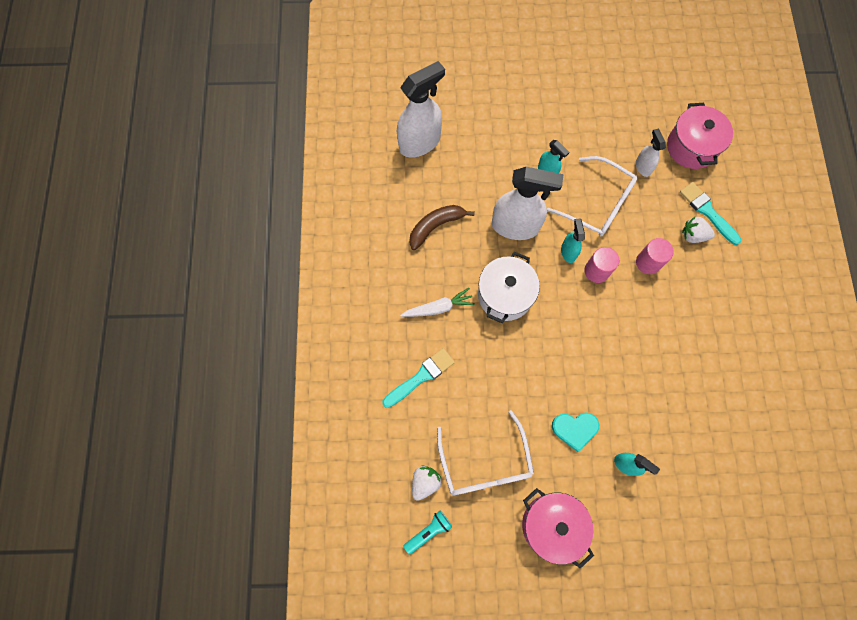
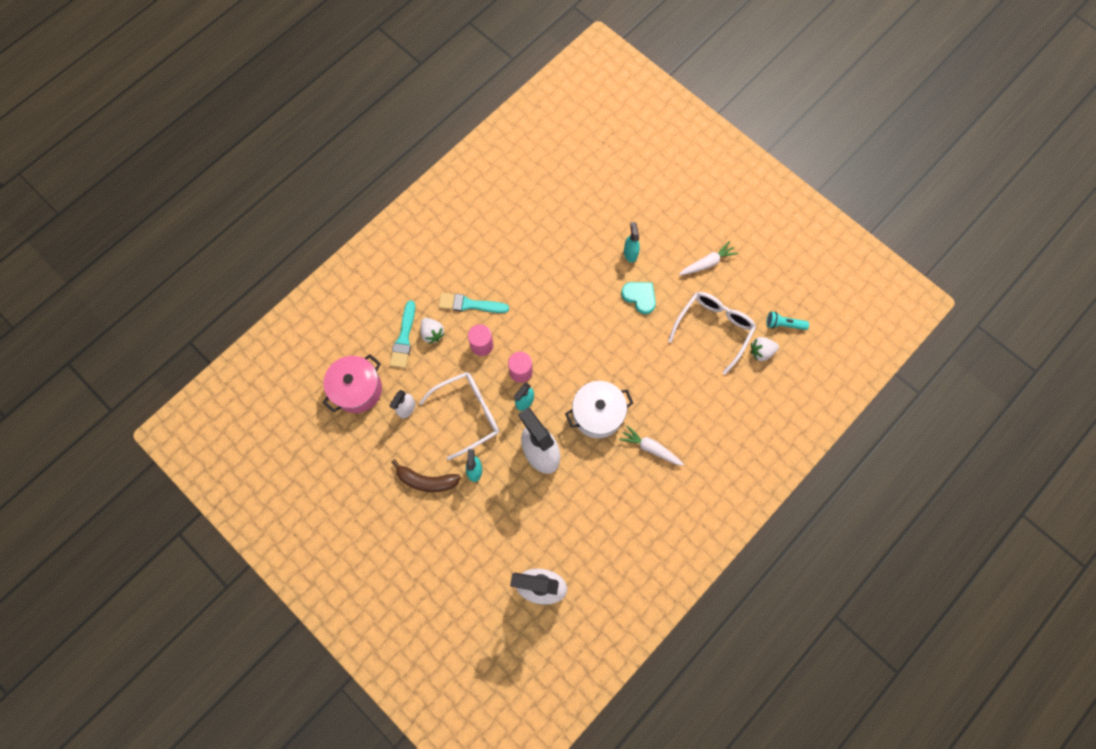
camera: 135 degrees left, 0 degrees up
turquoise brush [382,348,455,408] -> turquoise brush moved to [438,293,509,313]
brown banana [409,205,475,250] -> brown banana moved to [391,459,461,492]
pink pot [522,488,594,569] -> white carrot [679,241,738,275]
white glasses [547,156,638,236] -> white glasses turned 75 degrees clockwise [419,372,499,461]

